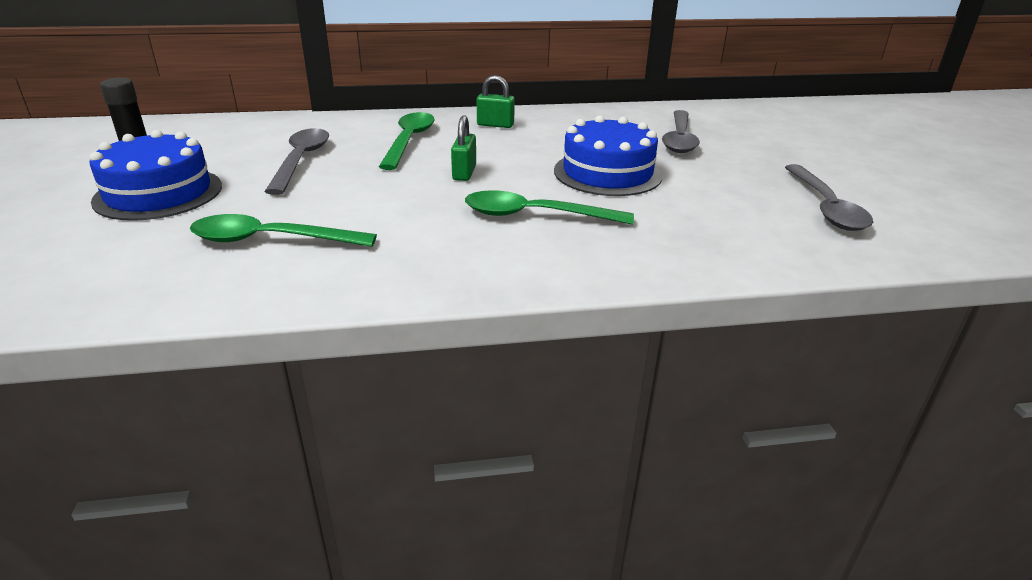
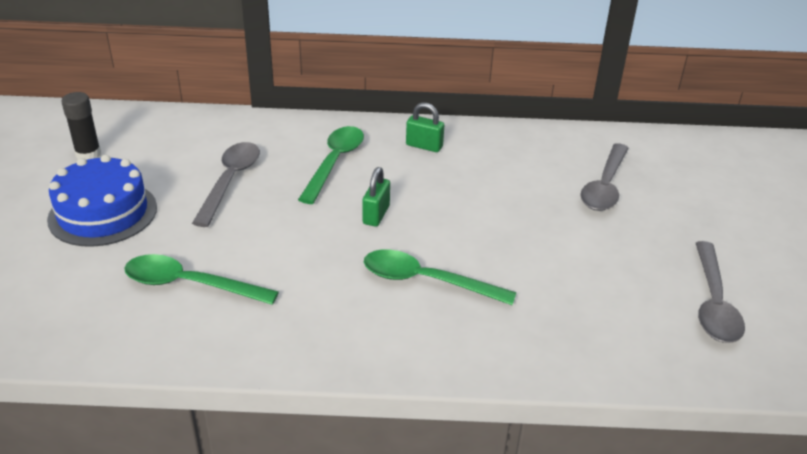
camera: 10 degrees right, 5 degrees up
blue cake [554,115,663,196] -> none

